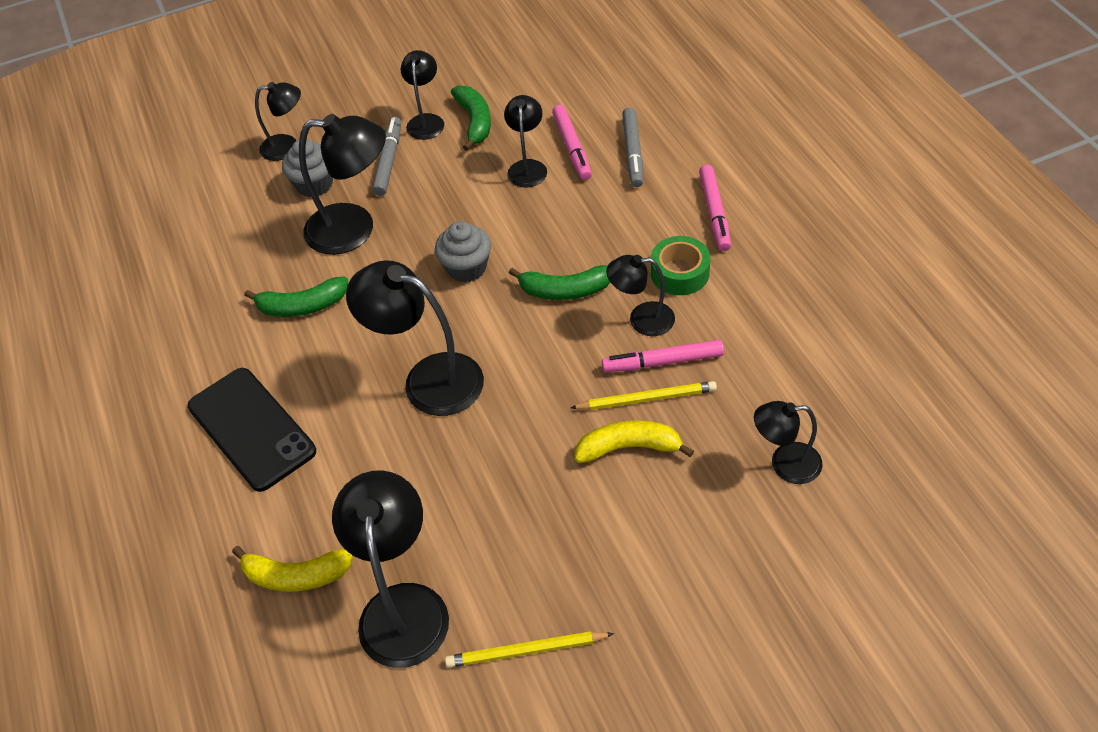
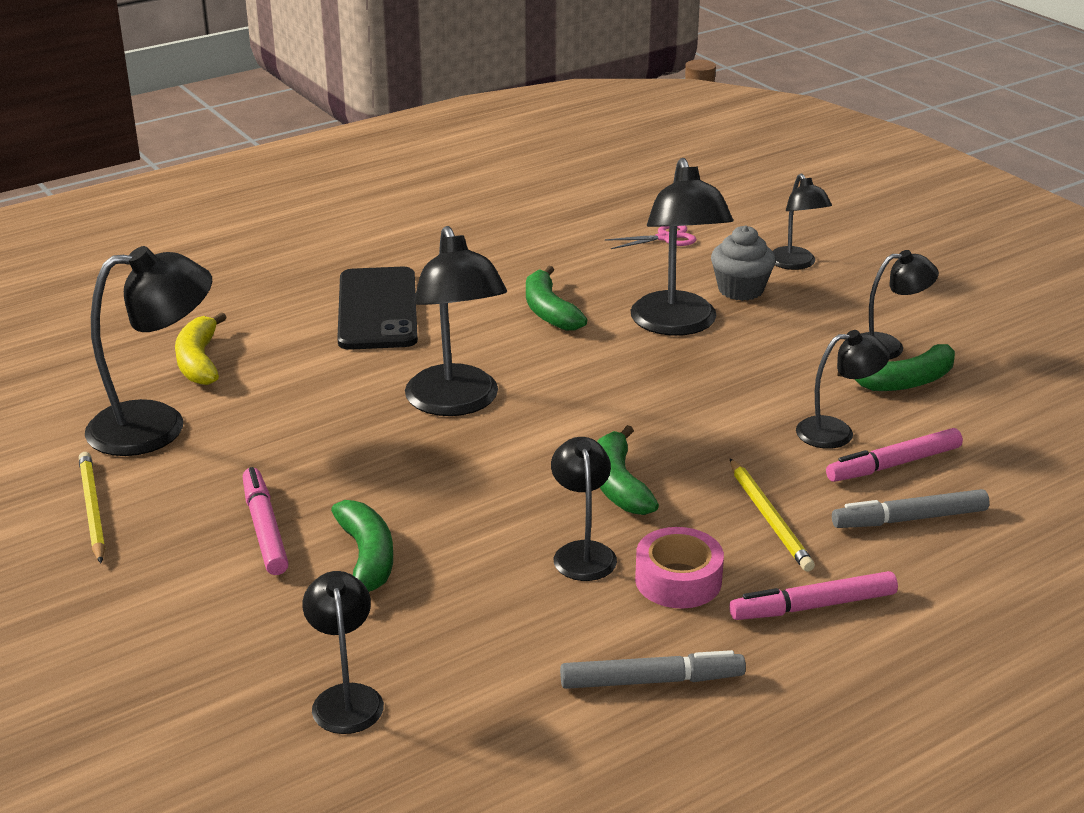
camera: 75 degrees right, 20 degrees down
black phone [188,368,316,492] -> black phone turned 45 degrees counterclockwise [337,267,418,350]
black lamp [346,260,484,416] -> black lamp turned 150 degrees clockwise [405,226,507,416]
grey marker [372,117,401,196] -> grey marker moved to [560,650,746,689]
grey cupcake [435,221,491,283] -> none
yellow pencil [570,381,717,410] -> yellow pencil moved to [730,459,815,572]
yellow banana [575,420,694,463] -> green banana [331,500,393,592]
pink marker [602,340,724,372] -> pink marker moved to [243,467,289,575]
green tape [651,236,710,295] -> pink tape [635,527,724,609]
none -> pink scissors [605,226,696,249]

